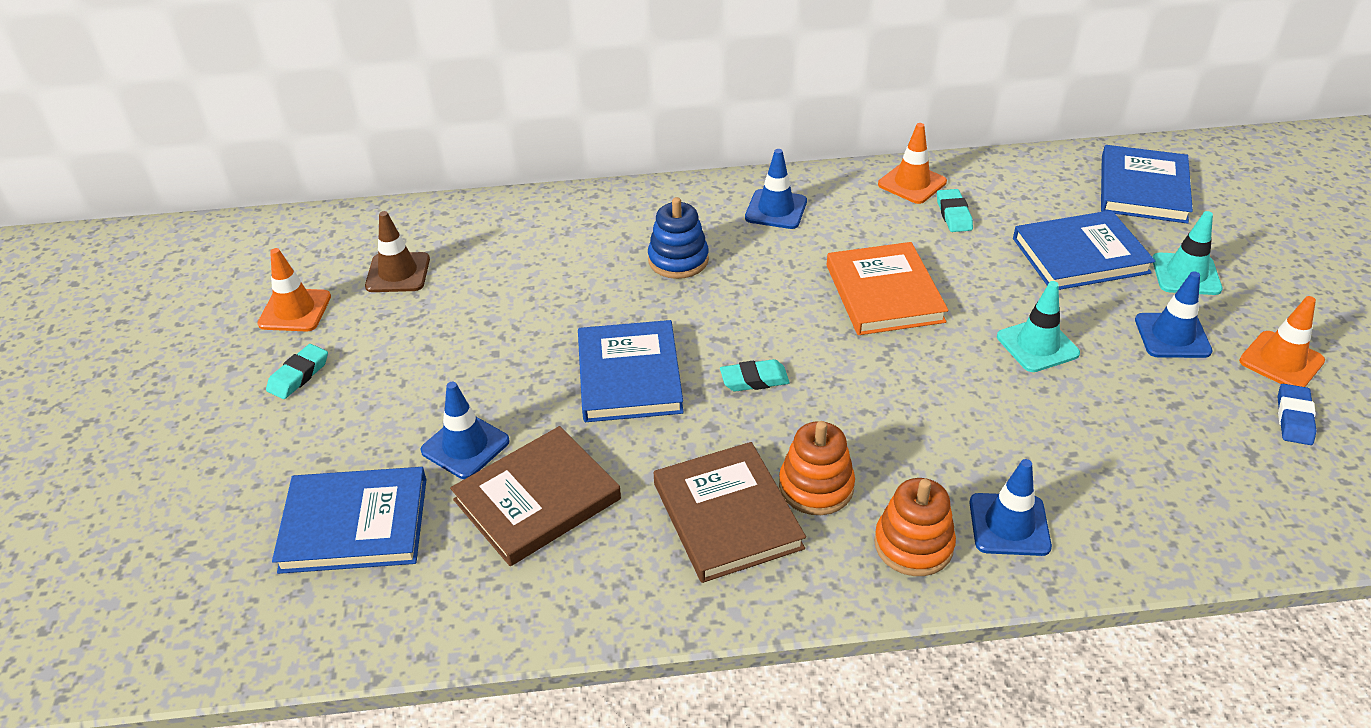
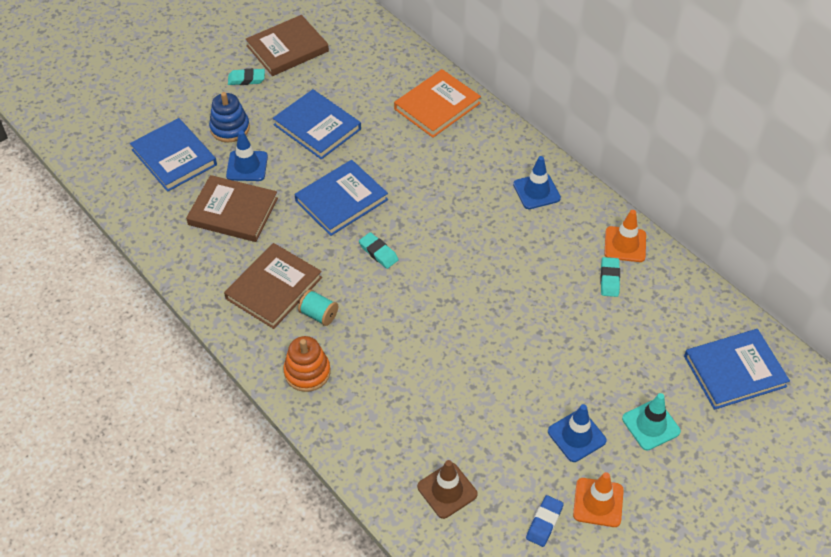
camera: 55 degrees right, 10 degrees up
orange traffic cone [257,248,331,331] -> brown book [246,15,329,76]
brown traffic cone [365,211,430,292] -> brown traffic cone moved to [417,460,478,519]
blue stacking toy [648,197,709,279] -> blue stacking toy moved to [209,92,250,142]
orange stacking toy [779,421,855,515] -> turquoise spool [298,289,338,326]
orange book [827,242,949,335] -> orange book moved to [394,69,481,138]
turquoise eraser [937,189,973,232] -> turquoise eraser turned 45 degrees counterclockwise [600,257,620,297]
blue traffic cone [969,459,1052,556] -> none
turquoise traffic cone [997,281,1080,372] -> none
blue book [1013,210,1155,290] -> blue book moved to [273,89,361,159]
blue eraser [1278,384,1316,445] -> blue eraser turned 45 degrees counterclockwise [526,495,564,547]

